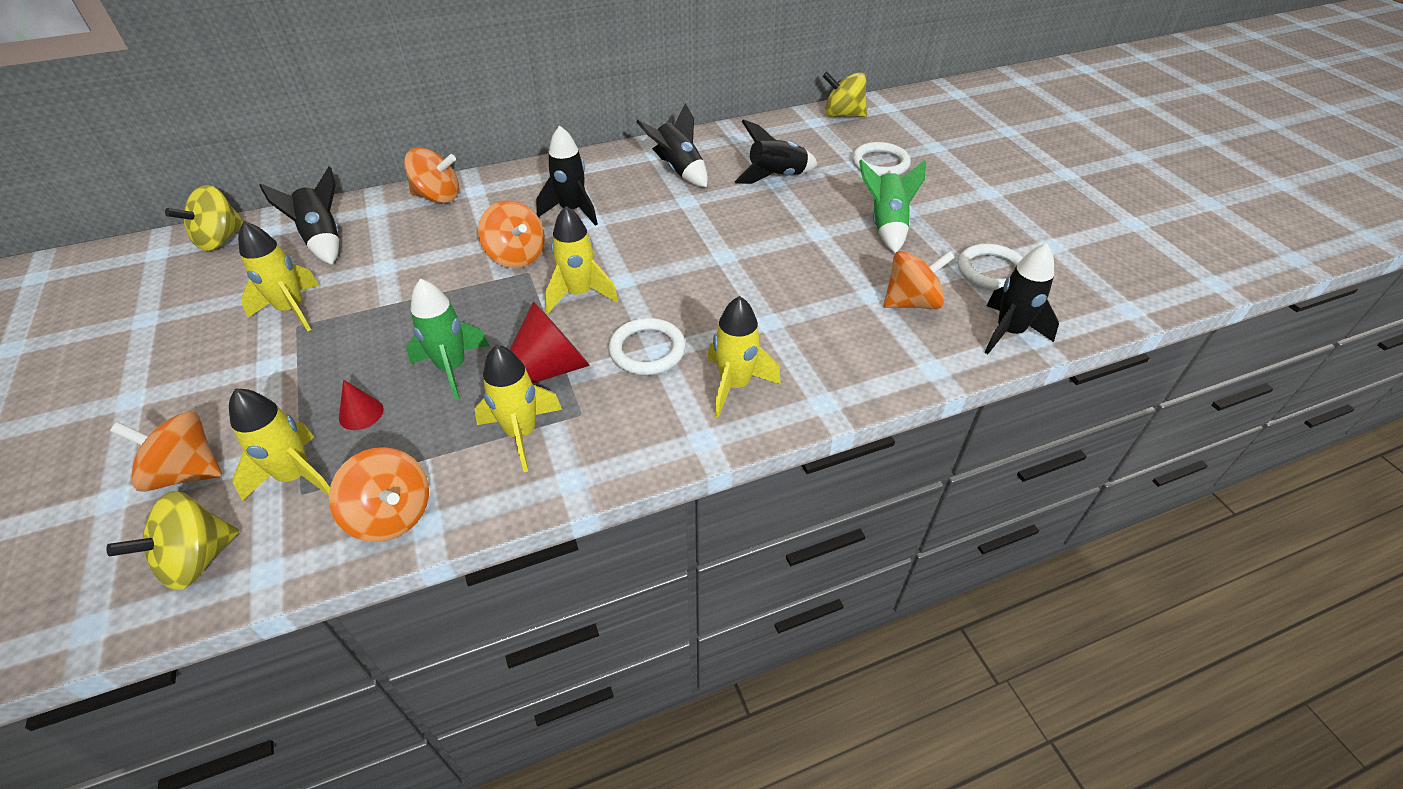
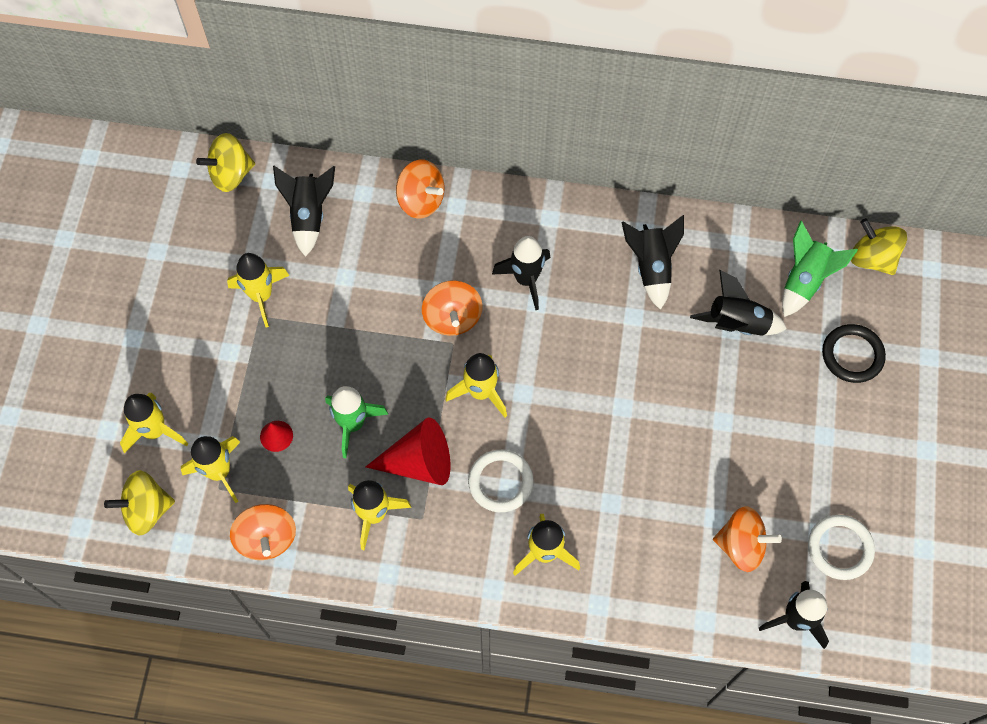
camera: 30 degrees right, 20 degrees up
orange spinning top [110,412,222,492] -> yellow rocket [120,393,188,453]
white ring [852,142,911,177] -> black ring [822,324,886,383]
green rocket [859,159,926,253] -> green rocket moved to [782,221,858,317]

